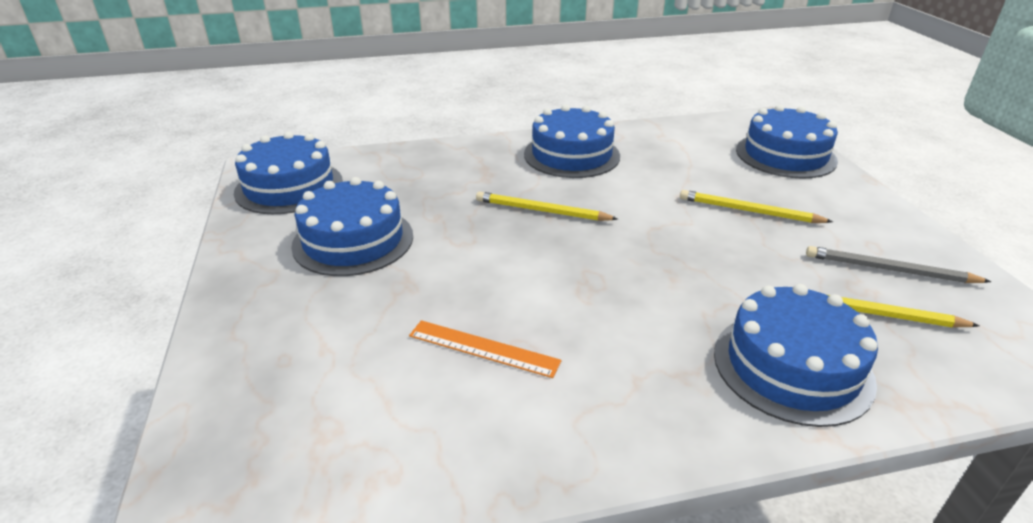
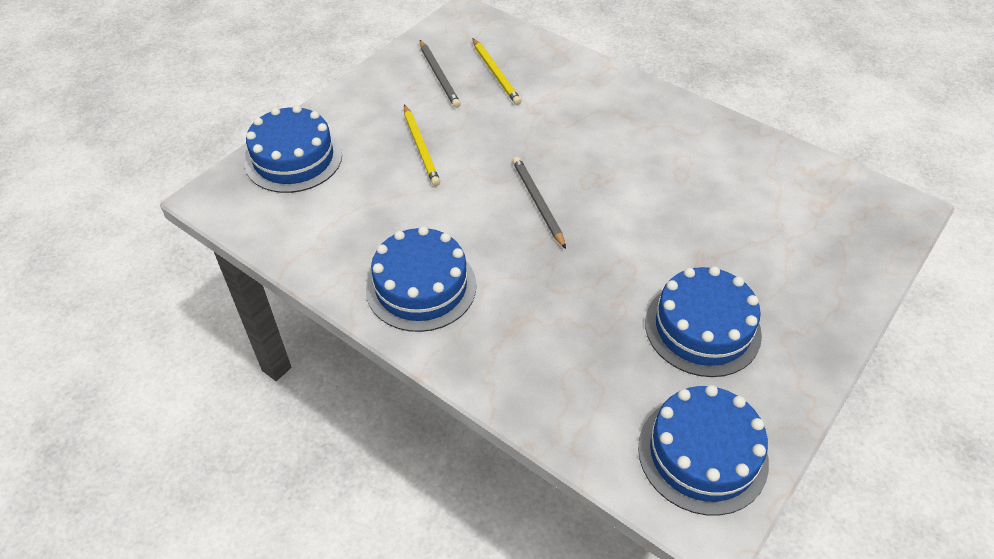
camera: 130 degrees left, 15 degrees up
orange ruler [409,320,562,378] -> none
yellow pencil [476,191,618,221] -> none
blue cake [714,284,878,427] -> none
none -> grey pencil [512,157,566,249]

